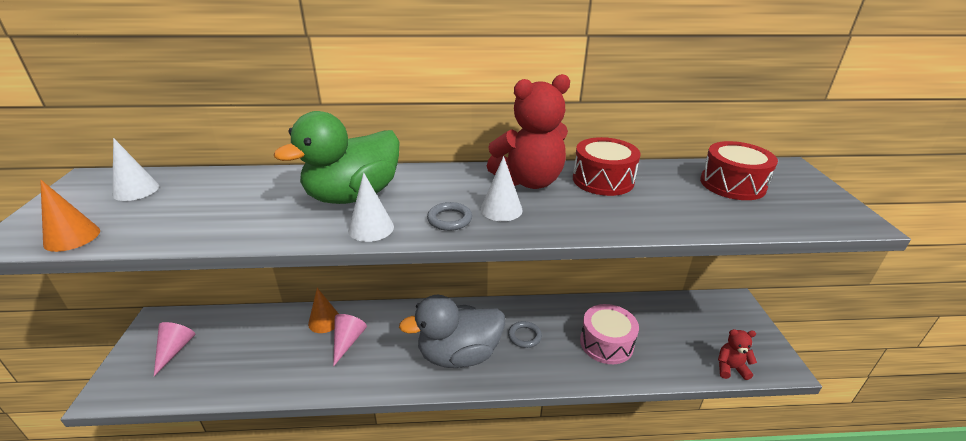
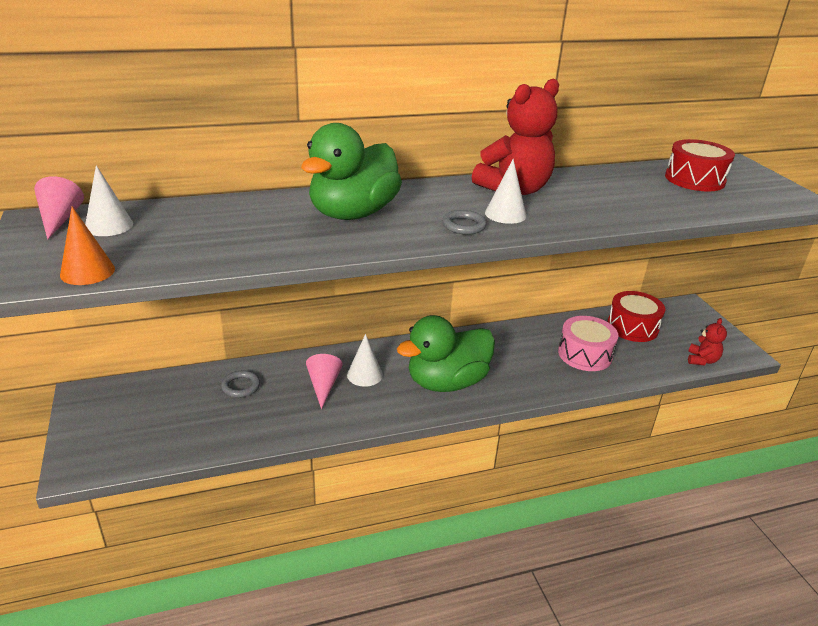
camera: 15 degrees left, 0 degrees up
pink cone [154,322,195,376] -> pink cone moved to [34,176,84,240]
orange cone [308,288,339,333] -> none
white cone [348,172,394,242] -> white cone moved to [347,334,383,387]
grey duck [399,295,505,368] -> green duck [397,315,495,392]
grey ring [508,321,542,348] -> grey ring moved to [221,370,260,398]
red drum [573,137,641,196] -> red drum moved to [607,291,665,342]
red teddy bear [718,329,757,380] -> red teddy bear turned 120 degrees clockwise [688,318,727,365]

